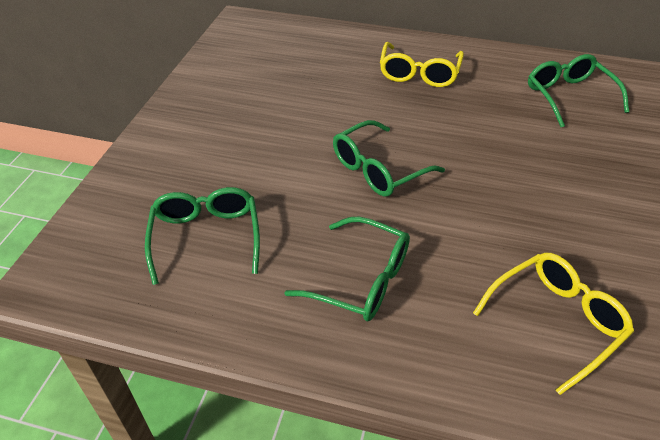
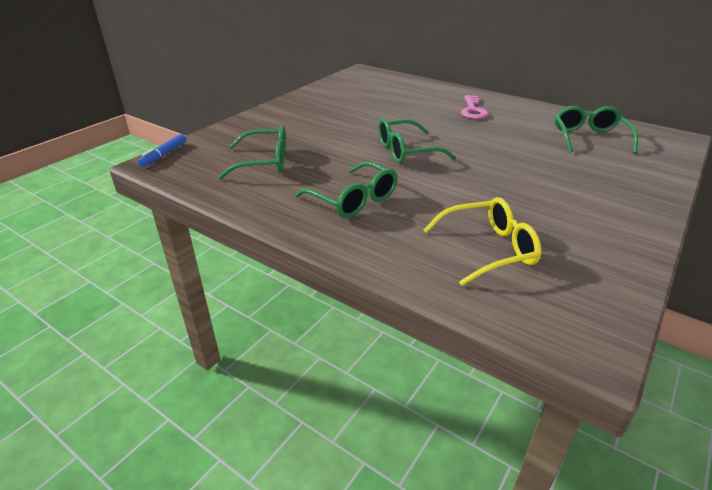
camera: 20 degrees right, 10 degrees down
green glasses [145,187,260,285] -> green glasses turned 75 degrees clockwise [218,125,286,179]
yellow glasses [380,42,464,87] -> pink key [461,95,488,119]
none -> blue marker [138,134,186,167]

